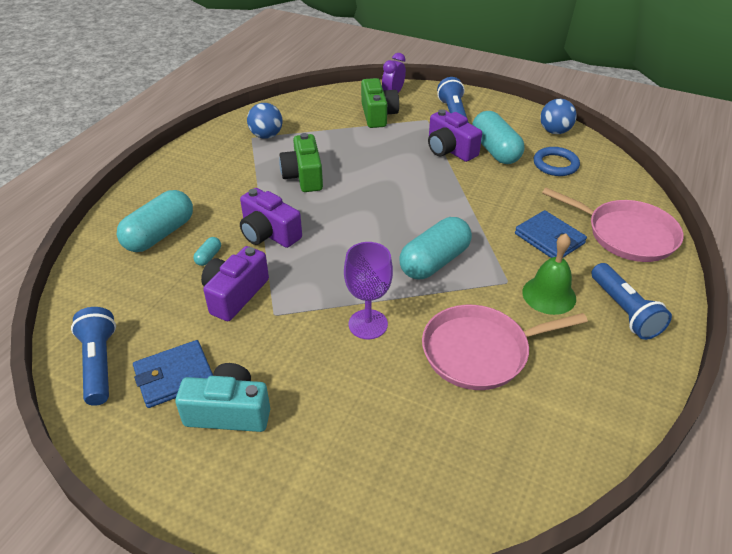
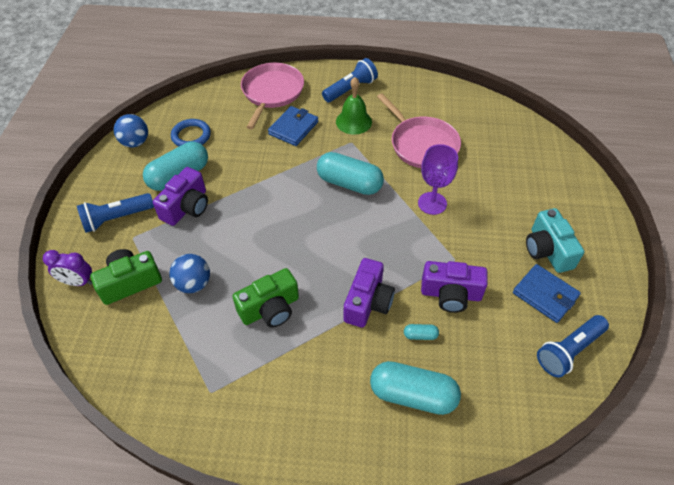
camera: 110 degrees left, 10 degrees up
blue ball [247,103,282,139] -> blue ball moved to [169,254,210,293]

